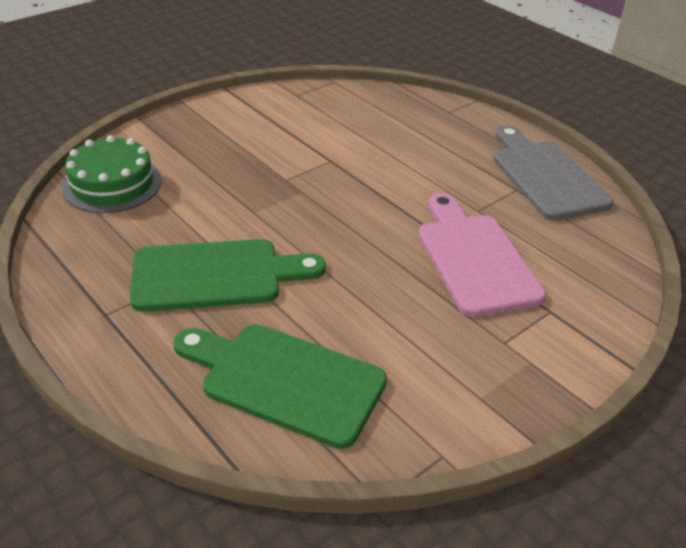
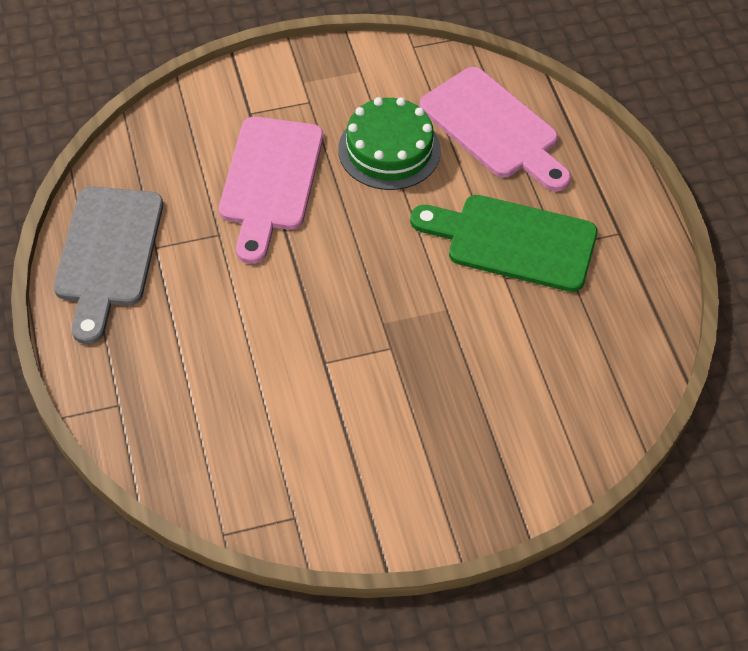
camera: 155 degrees left, 15 degrees up
green cake [62,135,162,213] -> green cake moved to [338,97,441,190]
green cutting board [173,324,387,449] -> pink cutting board [420,67,571,191]

